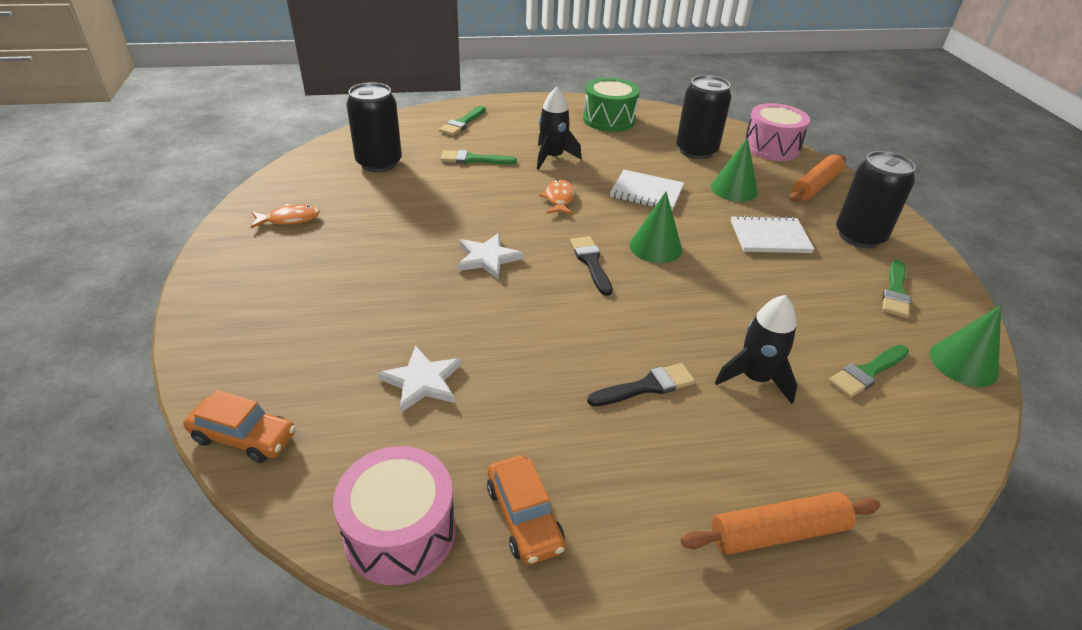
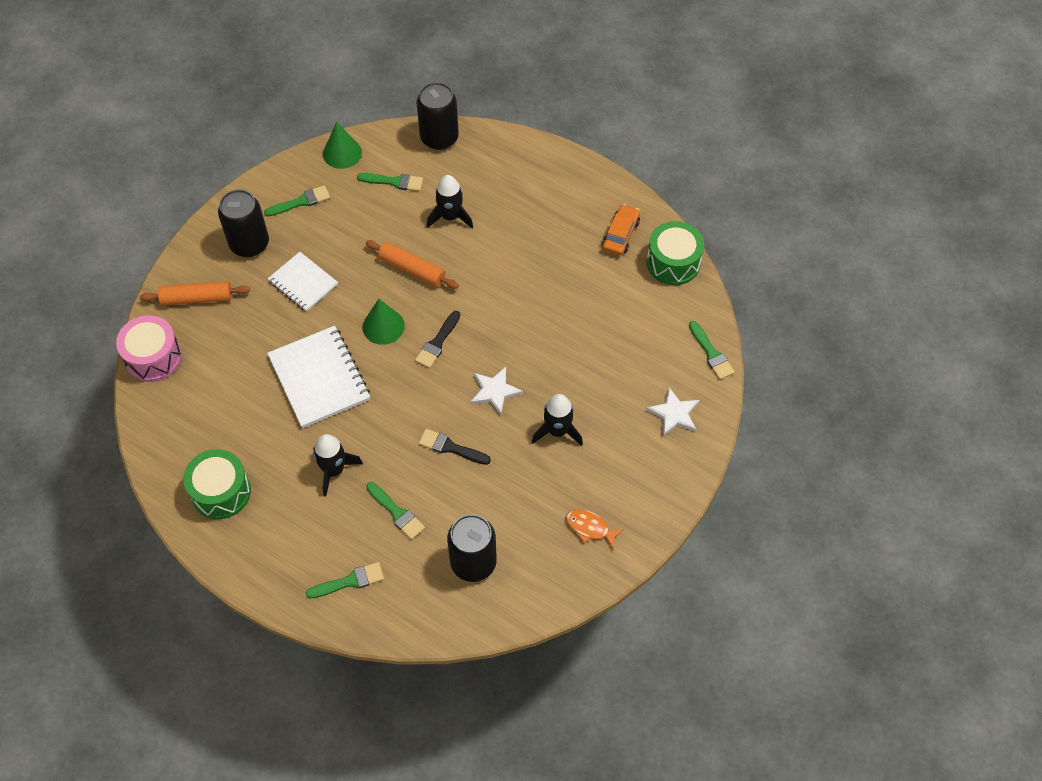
camera: 135 degrees left, 20 degrees up
orange car [183,390,296,463] -> green brush [689,321,735,380]
pink drum [333,446,456,585] -> green drum [647,221,704,285]
white star [377,345,461,413] -> white star moved to [646,387,700,436]
orange fish [539,179,575,215] -> none
black brush [587,363,695,406] -> black brush moved to [419,429,491,465]
white notebook [610,170,684,211] -> white notebook [267,326,370,428], size x1.59
black can [676,75,731,159] -> black can moved to [417,82,459,150]
orange rolling pin [681,492,881,555] -> orange rolling pin moved to [366,240,459,289]
green cone [711,137,758,202] -> none
none -> black rocket [532,394,583,446]

